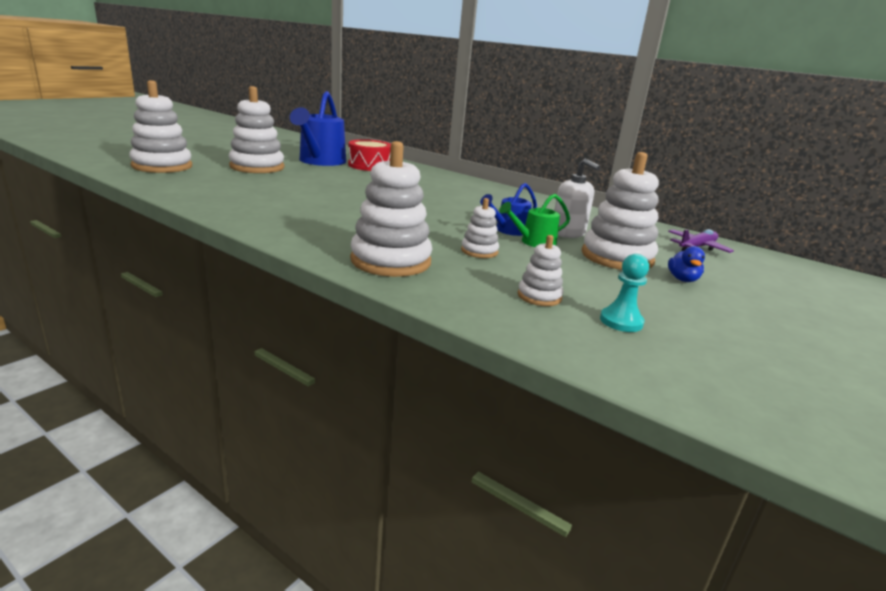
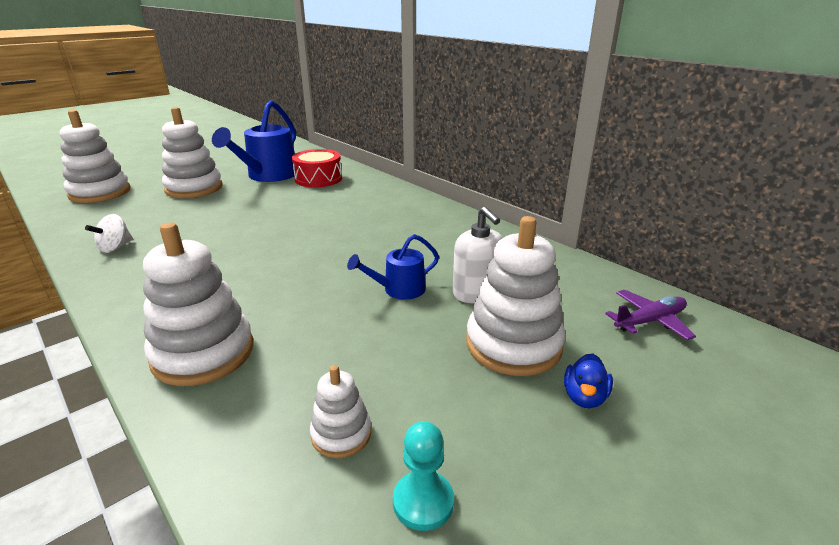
camera: 15 degrees right, 5 degrees up
white stacking toy [461,198,499,258] -> none
green watering can [499,194,570,247] -> none
none -> white spinning top [85,214,133,253]

